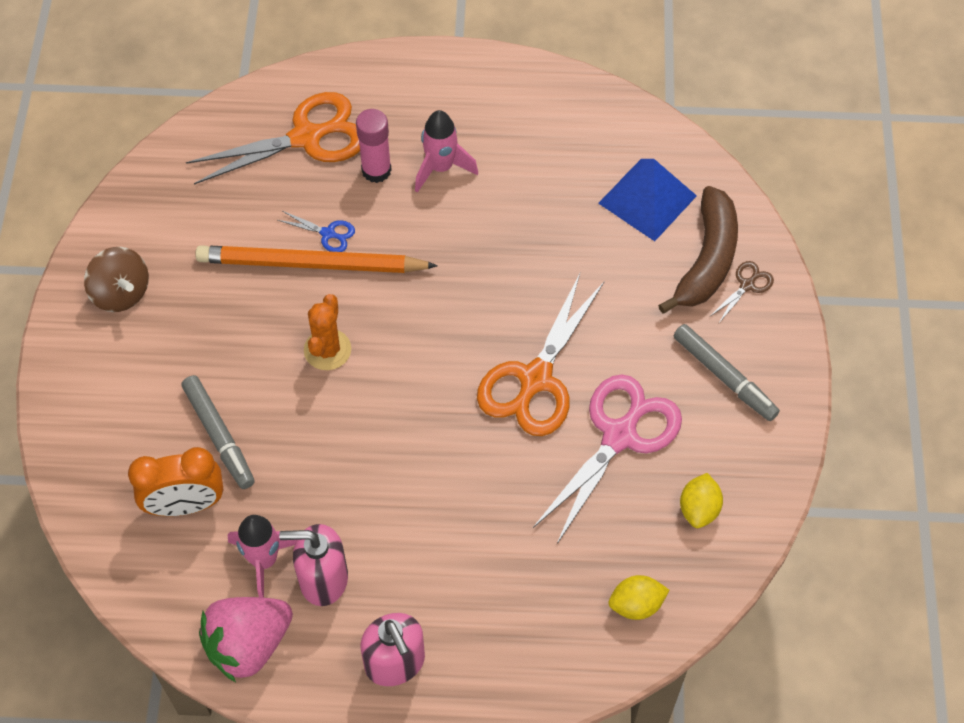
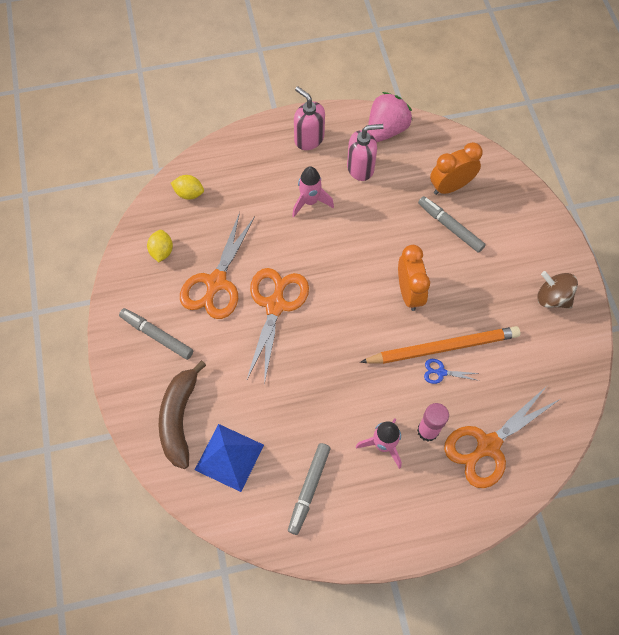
camera: 165 degrees right, 5 degrees up
pink rocket [228,515,296,598] -> pink rocket moved to [292,166,334,217]
orange cactus [304,294,351,370] -> orange clock [398,245,430,311]
pink scissors [533,374,682,544] -> orange scissors [180,212,255,319]
yellow lemon [609,575,669,620] -> yellow lemon turned 45 degrees clockwise [171,175,204,200]
brown scissors [709,261,774,323] -> none
none -> grey marker [288,443,331,535]

